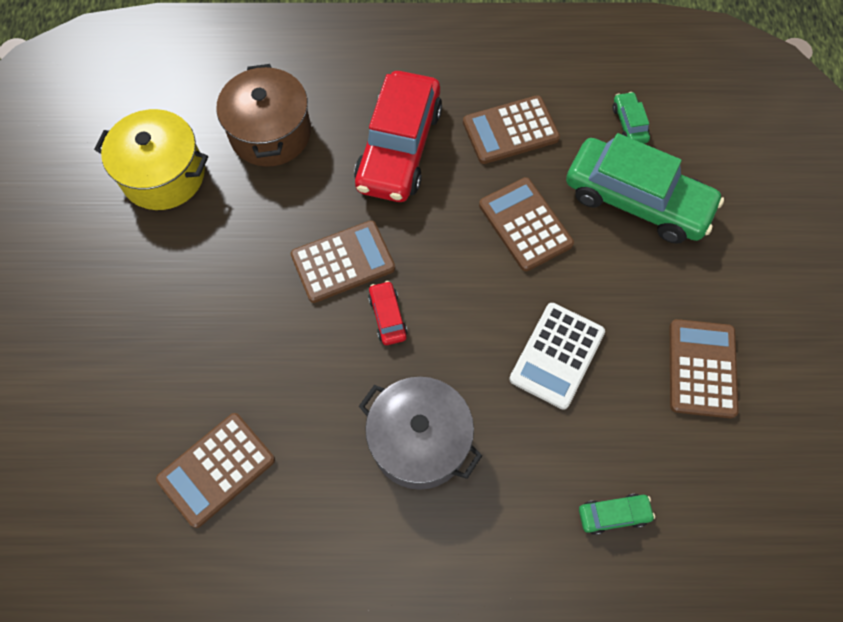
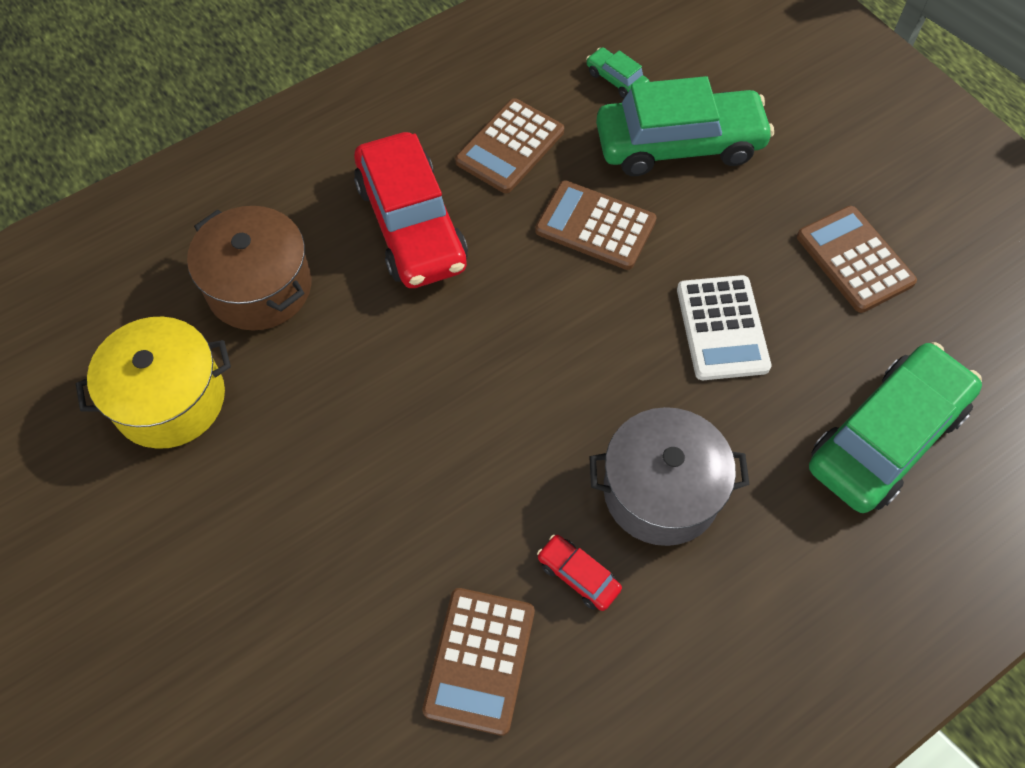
camera: 35 degrees left, 5 degrees down
brown calculator [291,220,395,303] -> none
red car [368,281,408,345] -> red car moved to [537,534,622,611]
green car [579,494,655,535] -> green car [809,342,982,513], size x2.39

